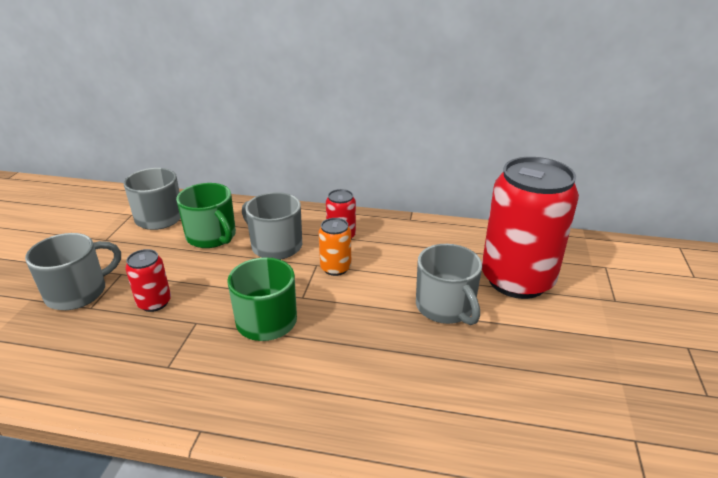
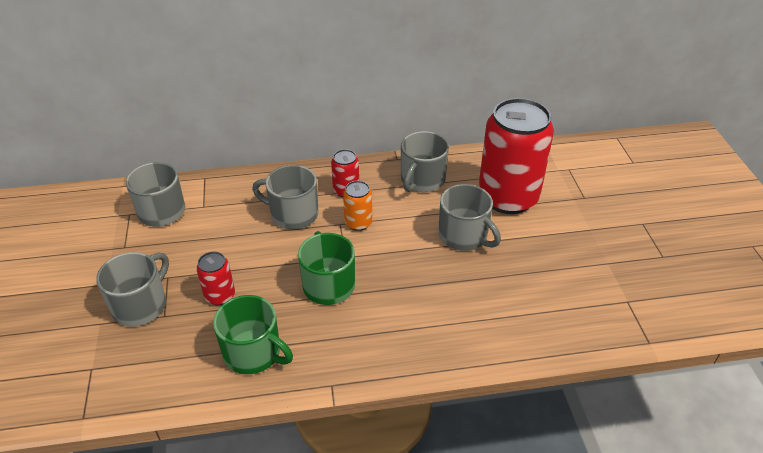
camera: 20 degrees left, 10 degrees up
green mug [176,183,236,248] -> green mug moved to [213,295,293,374]
none -> grey mug [401,131,449,192]

